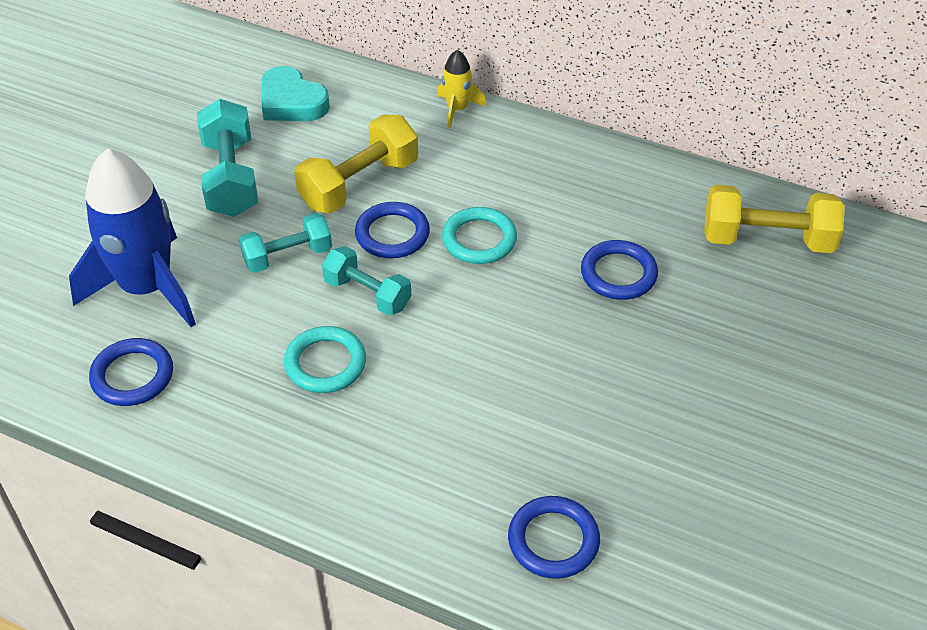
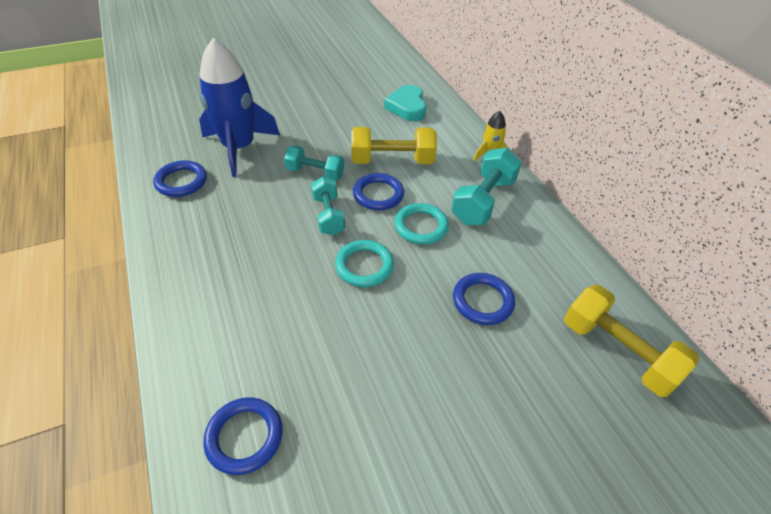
camera: 40 degrees right, 0 degrees up
turquoise dumbbell [197,99,258,217] -> turquoise dumbbell moved to [451,148,522,225]
turquoise ring [284,326,366,393] -> turquoise ring moved to [335,240,394,287]

